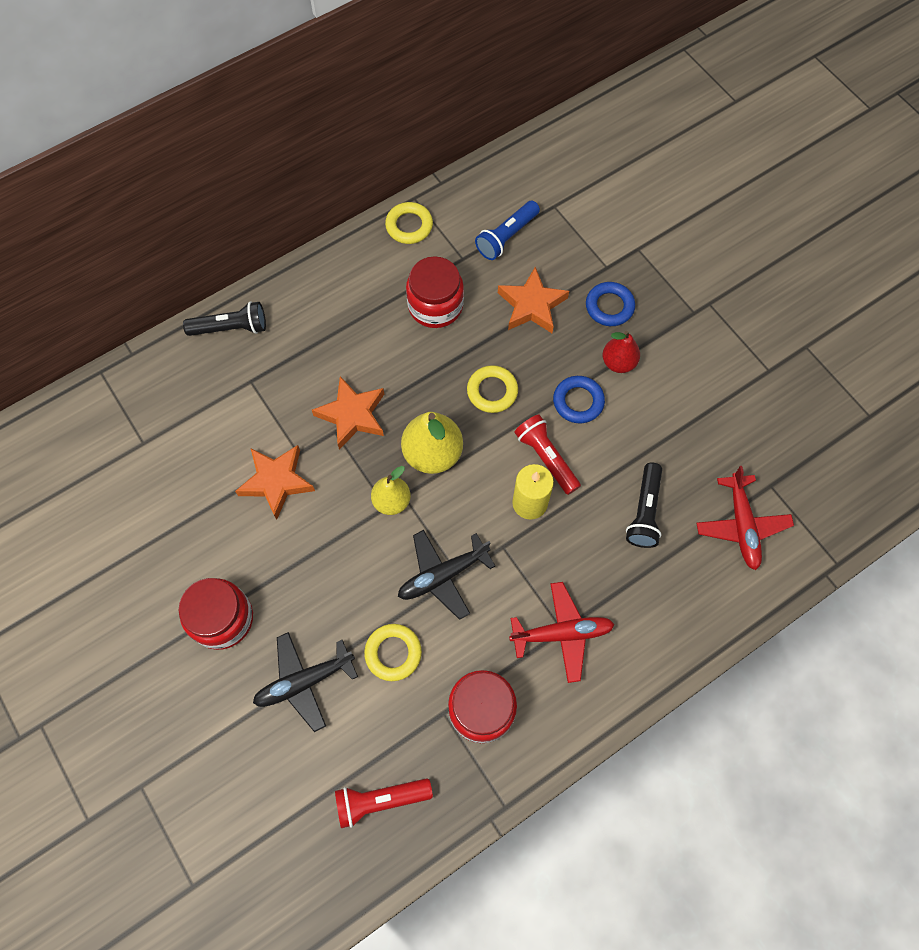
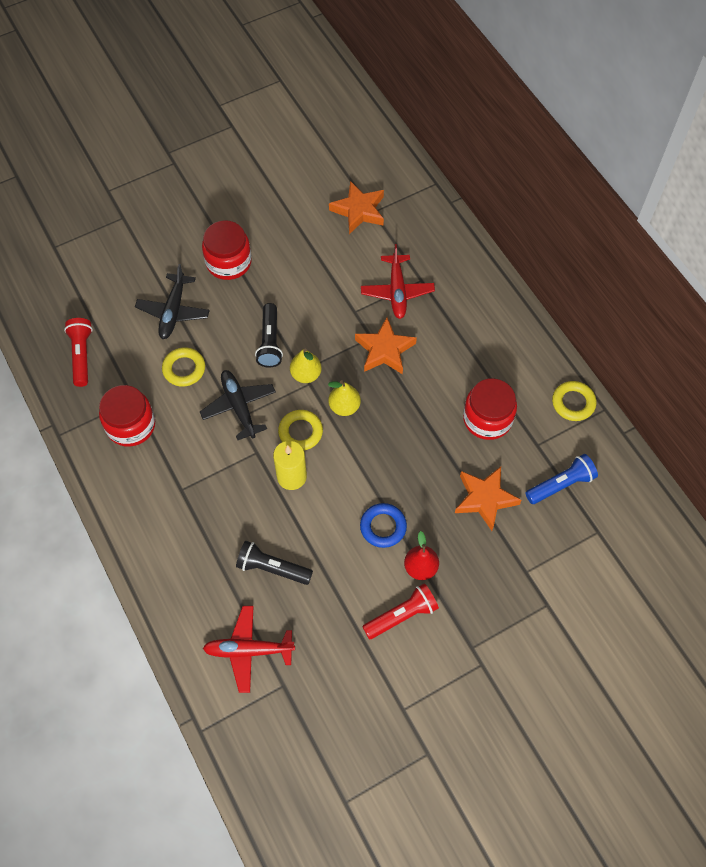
camera: 95 degrees right, 5 degrees down
black flashlight [183,302,266,336] -> black flashlight moved to [255,303,283,368]
orange star [235,445,315,520] -> orange star moved to [329,181,384,234]
black plane [253,632,358,732] -> black plane turned 150 degrees counterclockwise [135,264,210,339]
yellow pear [401,412,463,474] -> yellow pear [328,380,361,416], size x0.63
yellow ring [467,365,518,413] -> yellow ring moved to [278,410,323,450]
blue flashlight [475,201,540,260] -> blue flashlight turned 105 degrees clockwise [525,454,598,504]
red plane [509,582,615,683] -> red plane moved to [361,244,435,319]
red flashlight [514,414,581,495] -> red flashlight moved to [362,583,439,639]
blue ring [586,282,635,326] -> none

